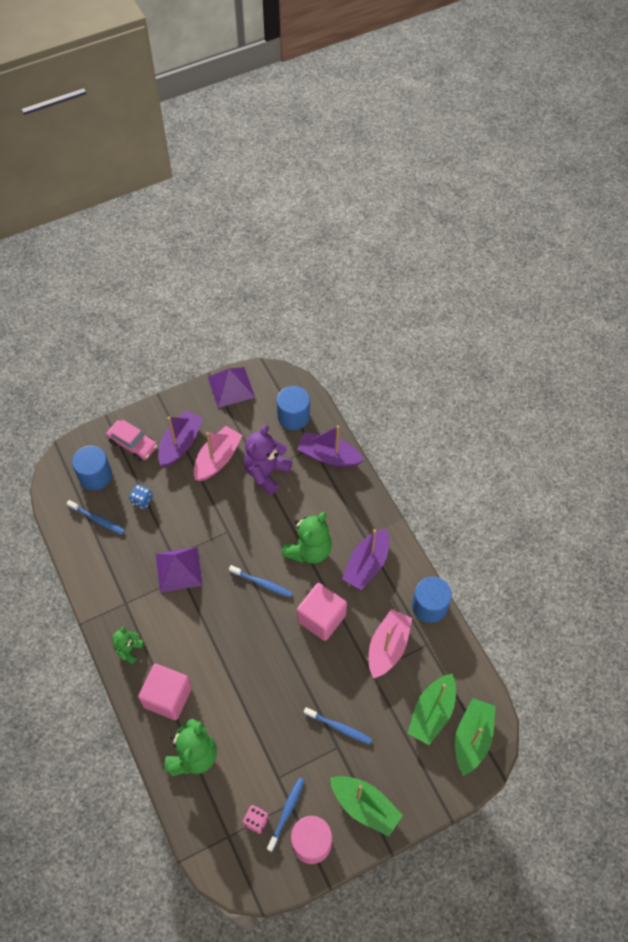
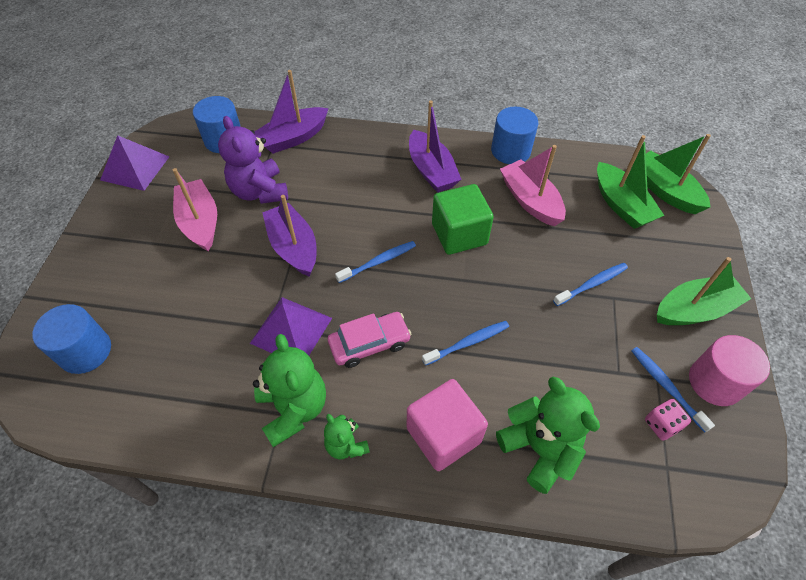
camera: 55 degrees left, 5 degrees down
blue toothbrush [66,500,125,534] -> blue toothbrush moved to [422,321,509,366]
pink car [106,420,157,461] -> pink car moved to [328,312,411,368]
blue dice [129,484,153,509] -> none
purple boat [158,410,203,467] -> purple boat moved to [262,195,317,277]
green teddy bear [282,512,332,564] -> green teddy bear moved to [253,334,326,447]
pink cube [297,583,347,641] -> green cube [432,184,494,255]

